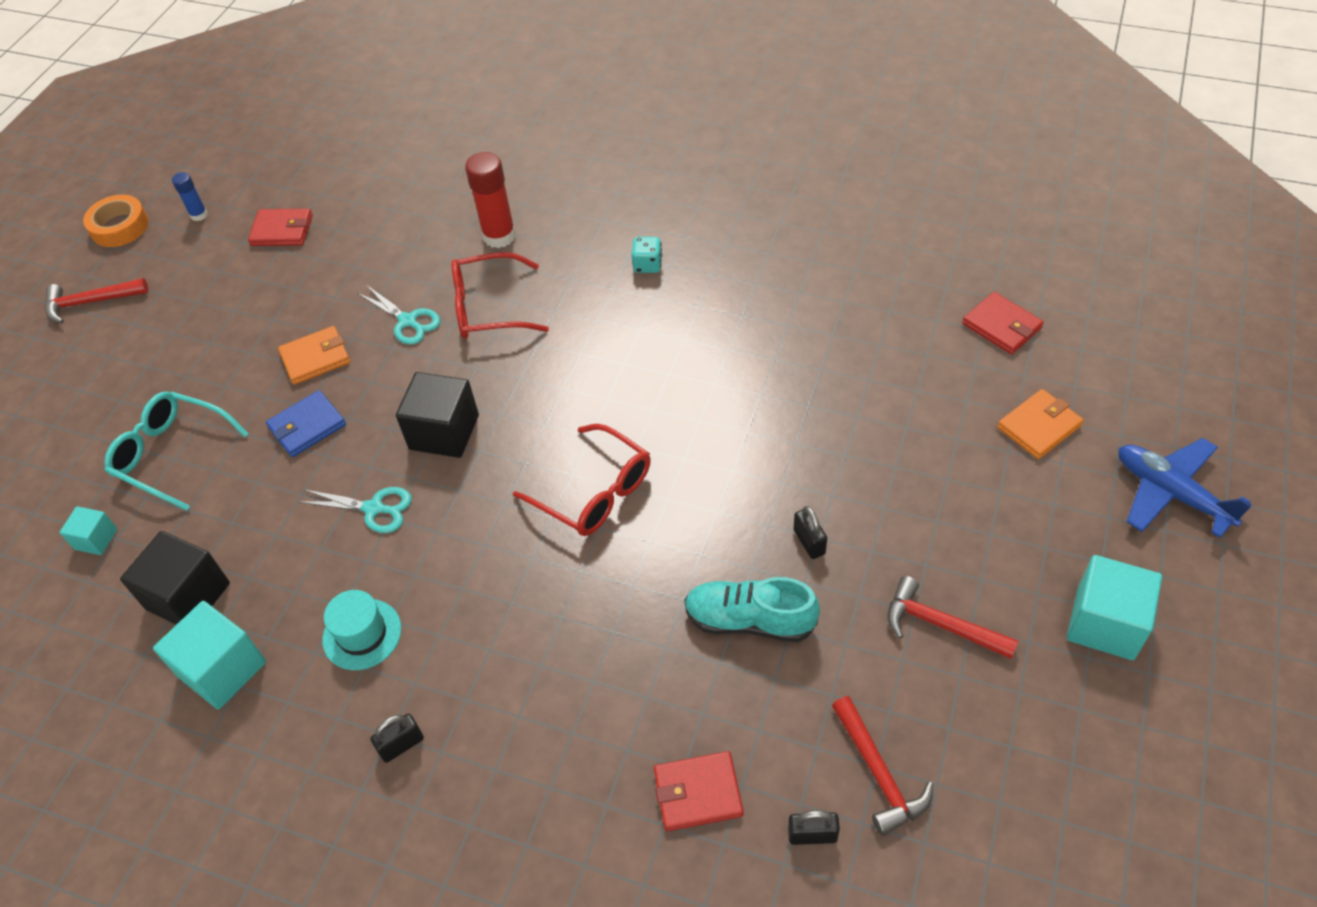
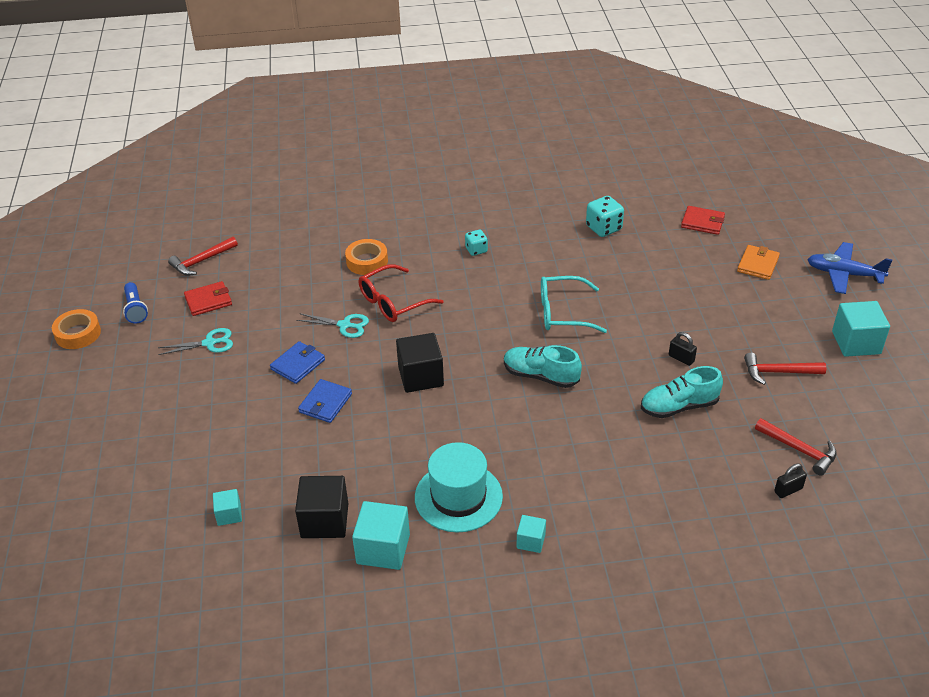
camera: 30 degrees left, 10 degrees down
red hammer [45,278,149,323] -> red hammer moved to [168,237,238,276]
turquoise glasses [104,391,249,511] -> turquoise glasses moved to [541,276,607,333]
blue glue stick [172,172,208,221] -> blue flashlight [123,282,148,324]
orange wallet [278,326,350,385] -> blue wallet [270,341,325,384]
turquoise scissors [298,487,412,533] -> turquoise scissors moved to [158,328,233,355]
turquoise hat [322,590,401,670] -> turquoise hat [415,442,503,532], size x1.63
black padlock [370,714,424,763] -> turquoise cube [517,515,546,553]
red glue stick [465,152,516,248] -> orange tape [345,239,388,275]
red glasses [513,424,651,536] -> turquoise shoe [504,345,582,388]
red wallet [654,751,744,831] -> none
none -> turquoise dice [586,196,624,237]

